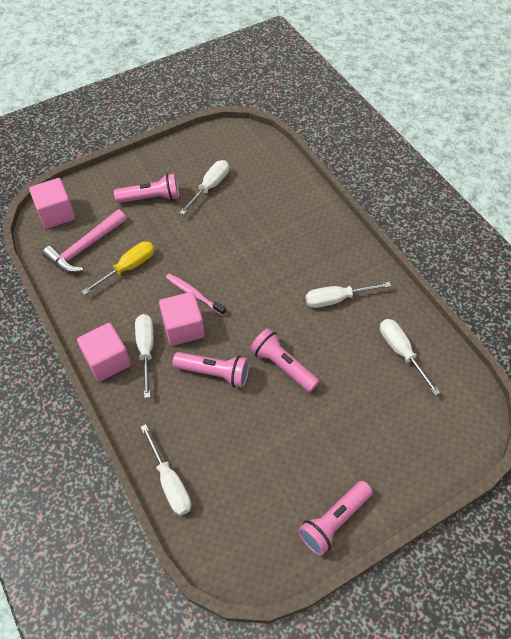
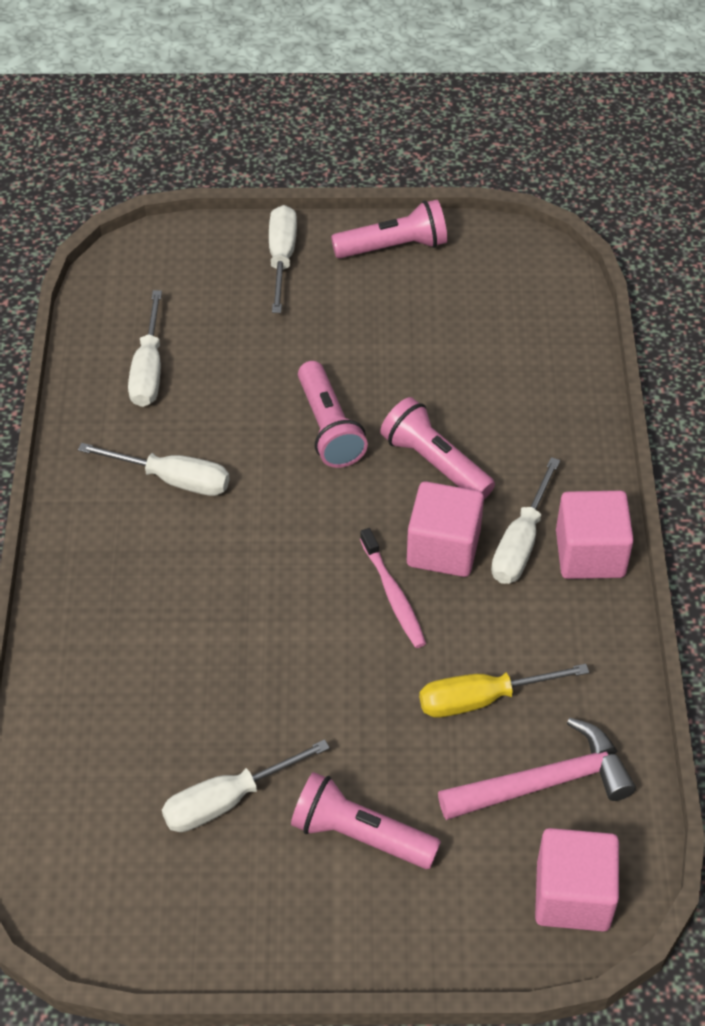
camera: 150 degrees left, 5 degrees down
white screwdriver [140,424,191,516] -> white screwdriver moved to [269,205,297,313]

